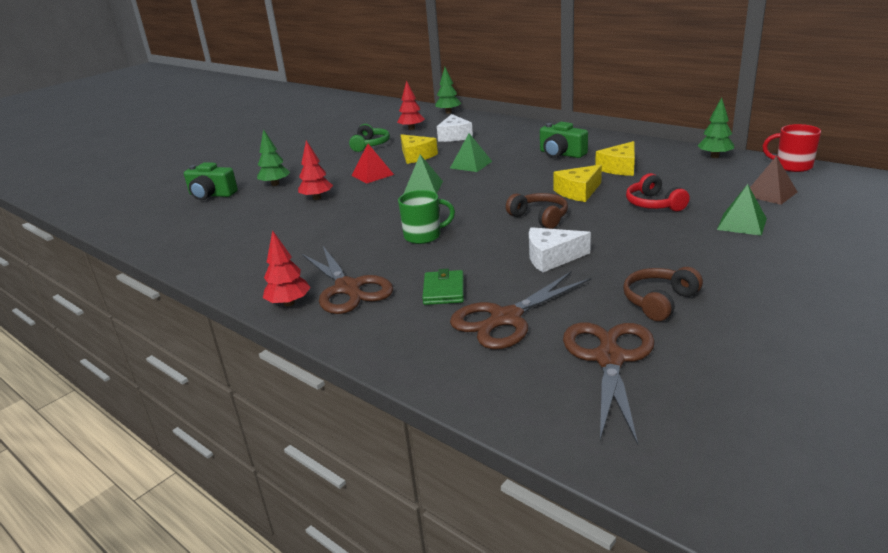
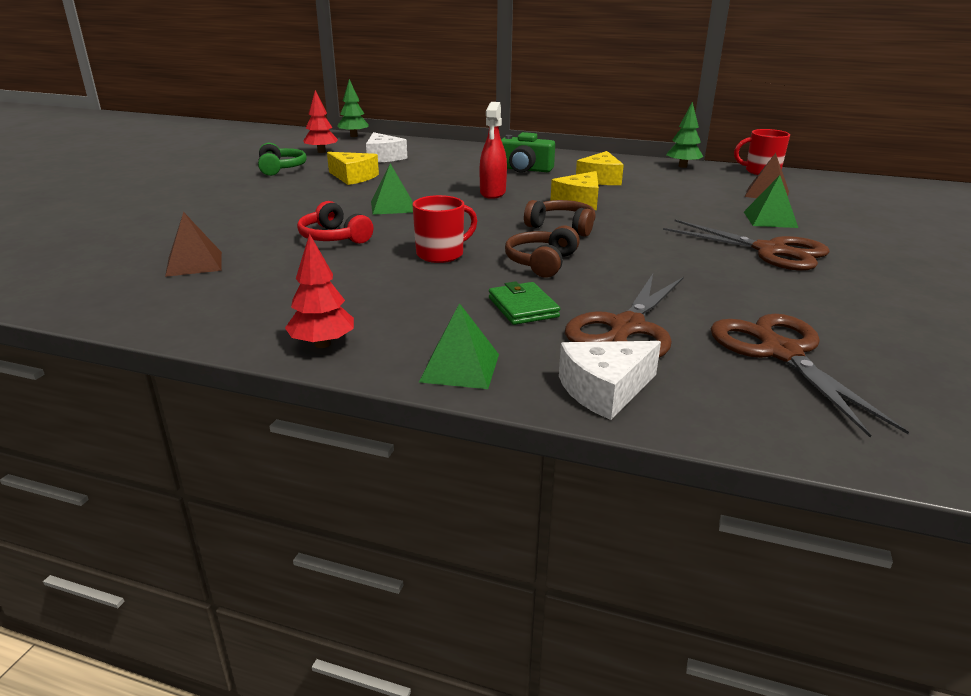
camera: 25 degrees left, 0 degrees up
green camera [184,162,238,200] -> none
green tree [257,129,290,186] -> none
red tree [298,140,333,200] -> none
brown scissors [301,246,393,314] -> brown scissors moved to [663,220,830,271]
red pyramid [351,144,394,183] -> none
green mug [398,190,455,244] -> red mug [412,195,477,263]
green pyramid [450,133,492,172] -> green pyramid moved to [419,303,499,389]
white cheese [529,227,591,272] -> white cheese moved to [559,341,661,420]
brown headphones [623,267,703,321] -> brown headphones moved to [505,226,580,278]
red headphones [626,173,690,211] -> red headphones moved to [297,201,373,244]
none -> brown pyramid [165,212,222,277]
none -> red spray bottle [480,102,507,199]

